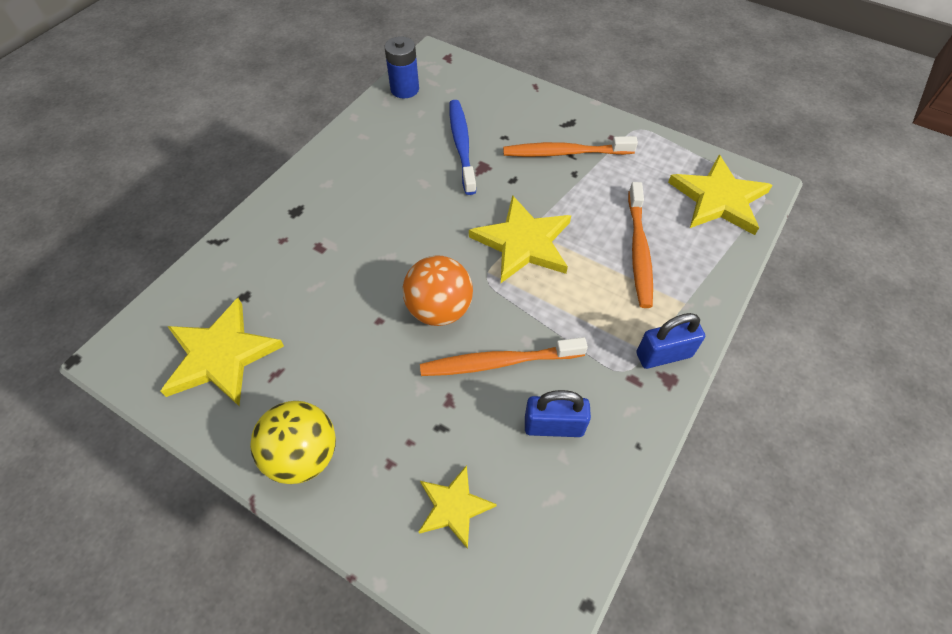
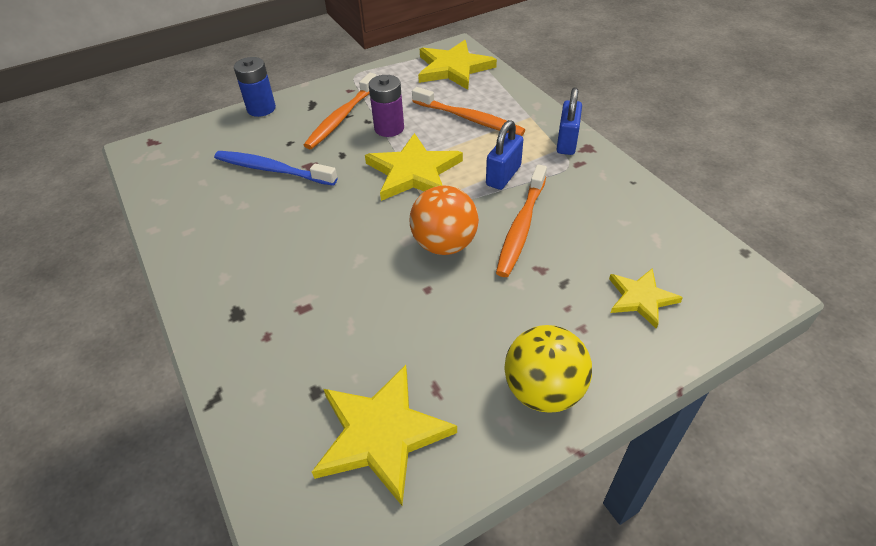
camera: 60 degrees left, 10 degrees down
blue battery [385,36,419,98] -> blue battery moved to [234,57,276,117]
blue padlock [525,390,591,437] -> blue padlock moved to [486,120,523,190]
none -> purple battery [369,75,404,137]

